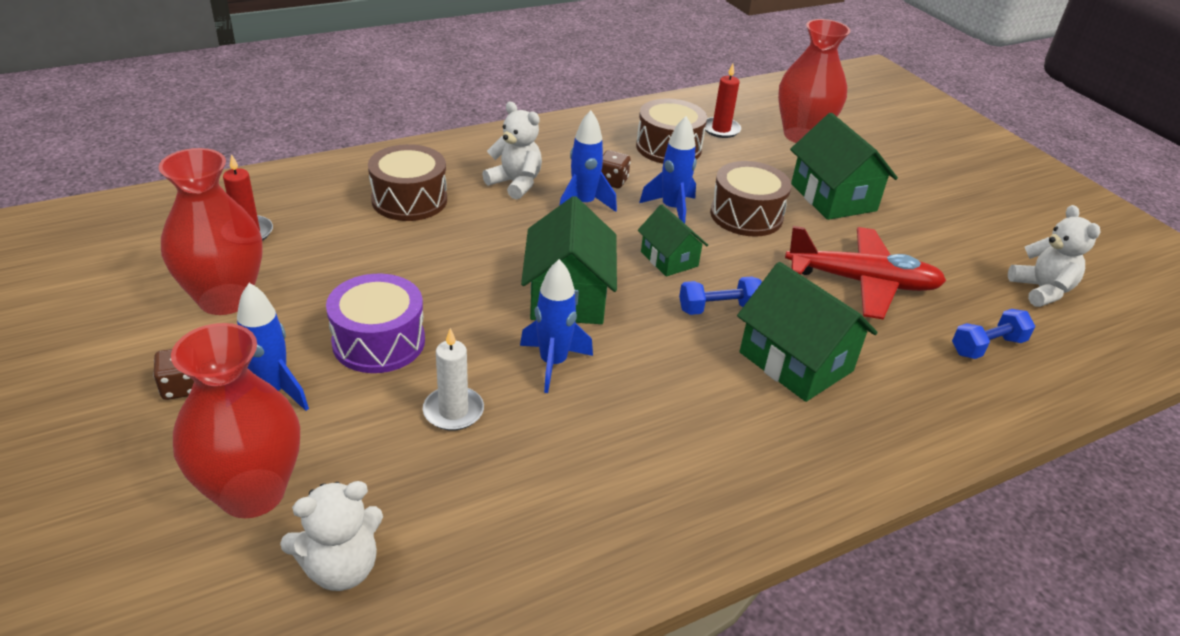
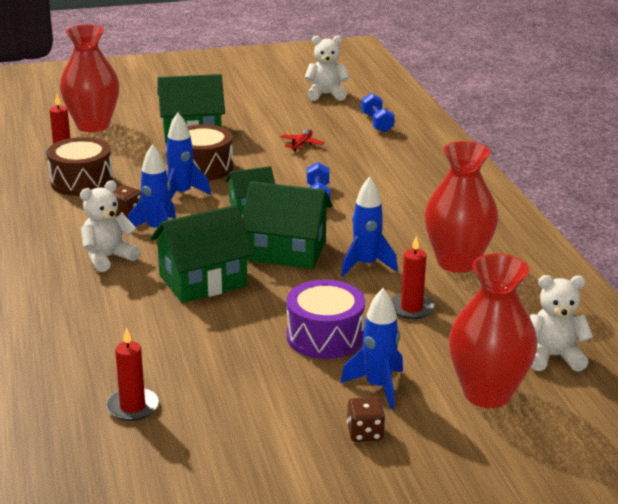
camera: 75 degrees left, 10 degrees down
red vase [159,148,263,315] -> red vase moved to [424,141,498,273]
white teddy bear [280,481,383,591] -> white teddy bear turned 75 degrees counterclockwise [530,275,593,372]
brown drum [368,144,447,221] -> none
white candle [423,328,484,431] -> red candle [391,236,435,319]
green house [737,262,877,402] -> green house moved to [150,205,254,303]
red plane [785,226,946,319] -> red plane [281,129,324,152], size x0.42

